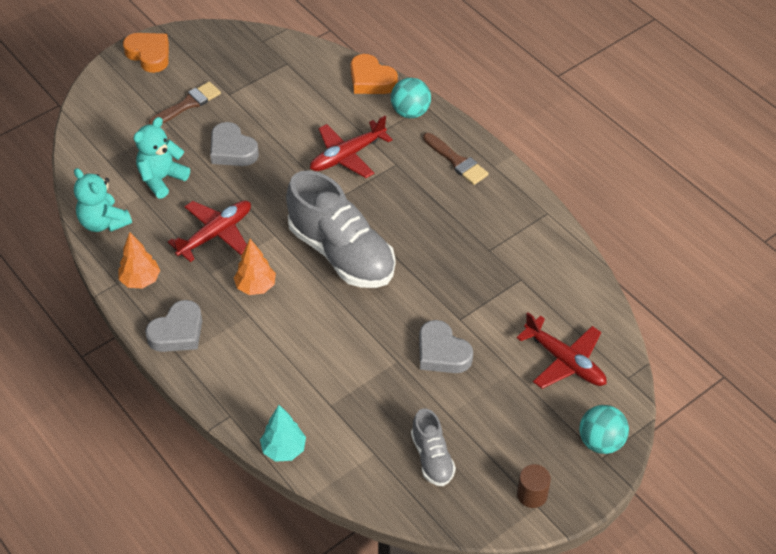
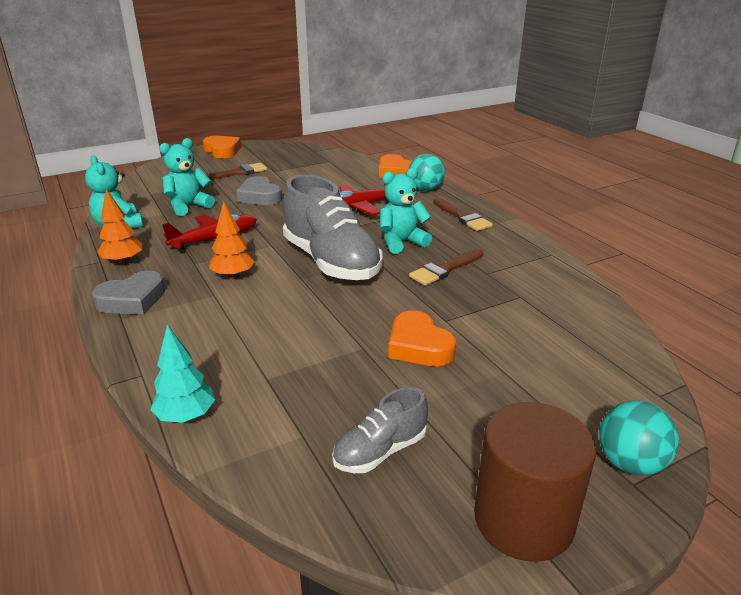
camera: 10 degrees right, 20 degrees down
grey shoe [411,408,456,486] -> grey shoe turned 60 degrees clockwise [332,387,428,473]
grey heart [419,320,473,373] -> orange heart [388,310,456,366]
red plane [517,312,607,389] -> none
brown cylinder [517,464,551,508] -> brown cylinder [474,402,596,562], size x2.05
none -> turquoise teddy bear [380,168,432,254]
none -> brown brush [409,249,483,285]

